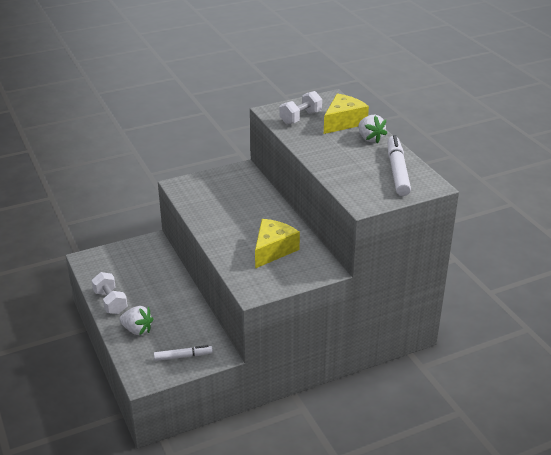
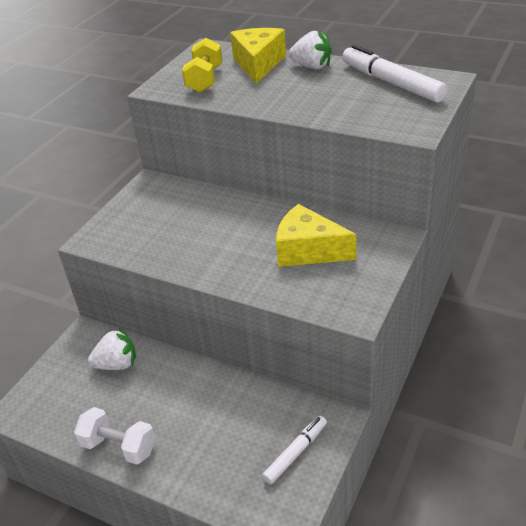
camera: 35 degrees left, 5 degrees up
white strawberry [119,306,153,335] -> white strawberry moved to [88,328,136,370]
yellow cheese [255,219,300,269] -> yellow cheese turned 60 degrees counterclockwise [276,204,356,267]
white dumbbell [280,91,322,125] -> yellow dumbbell [182,38,223,93]

